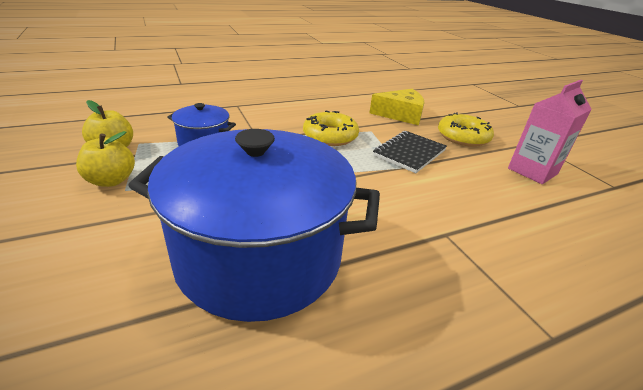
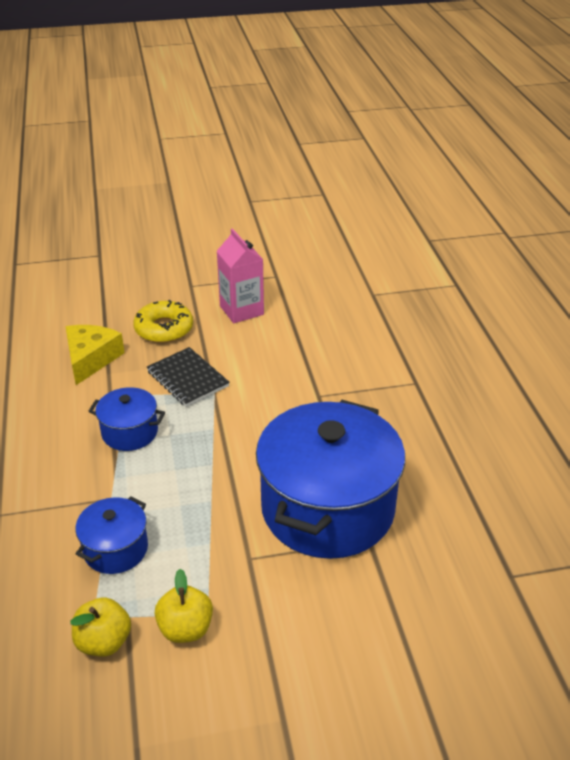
camera: 75 degrees left, 5 degrees up
yellow donut [303,111,359,146] -> blue pot [89,387,165,451]

